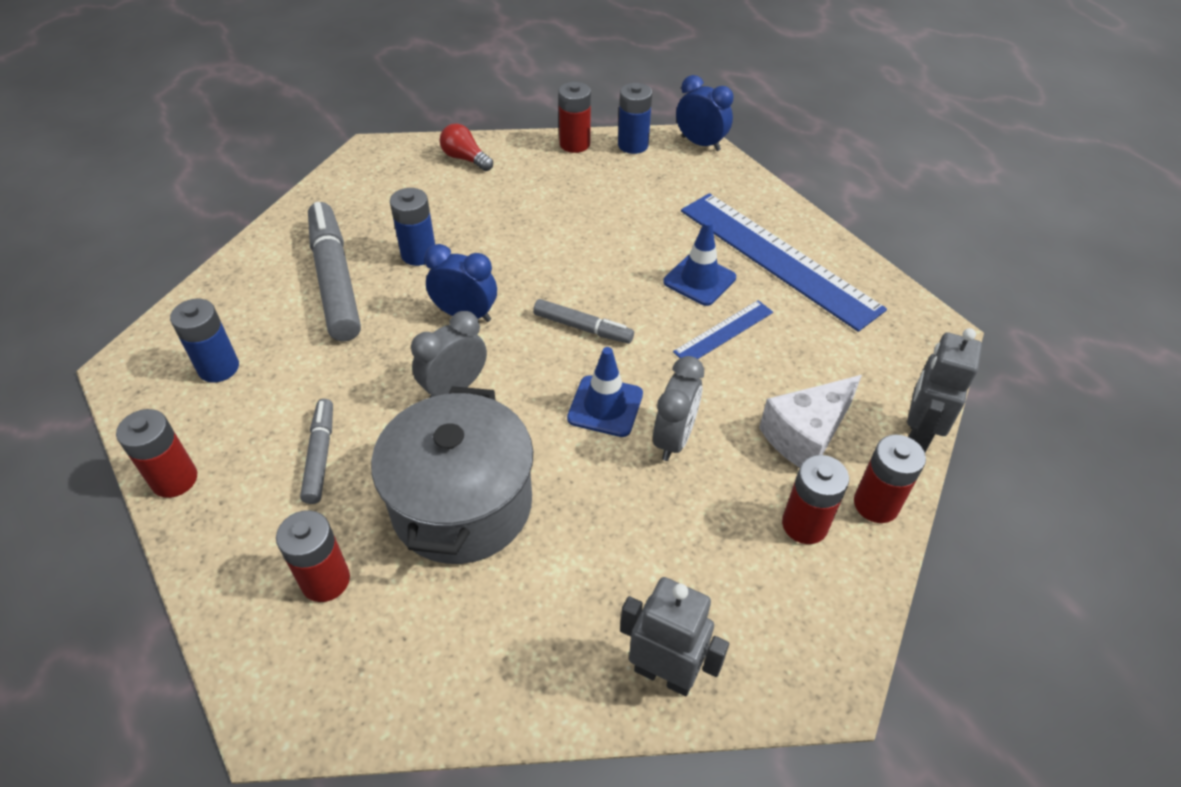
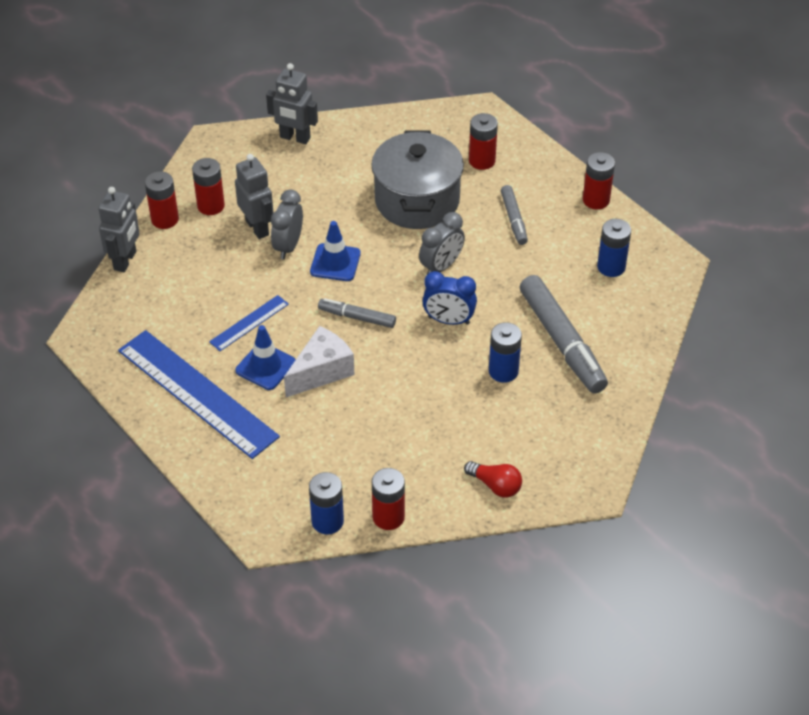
camera: 175 degrees right, 0 degrees up
blue clock [676,75,733,151] -> none
white cheese [759,375,862,468] -> white cheese moved to [284,326,354,397]
none -> grey robot [235,154,274,239]

